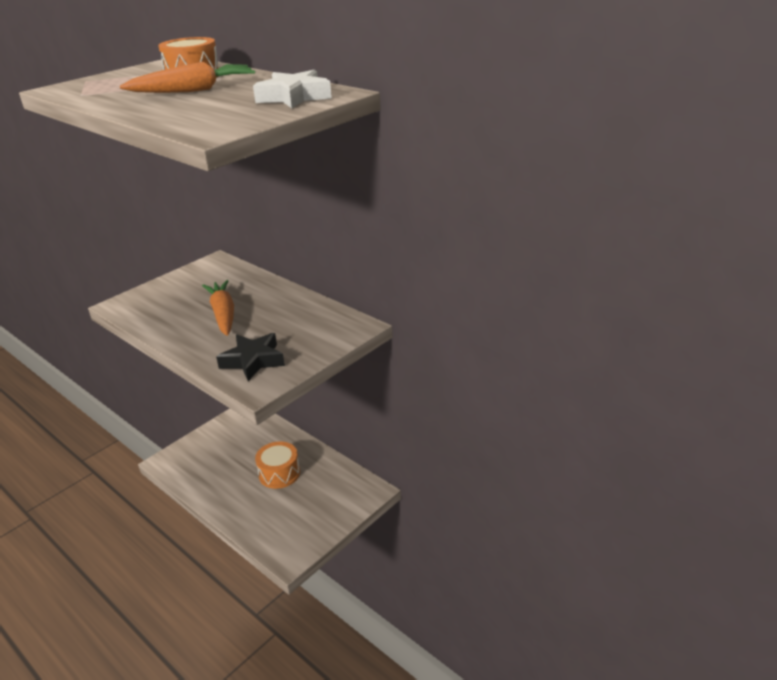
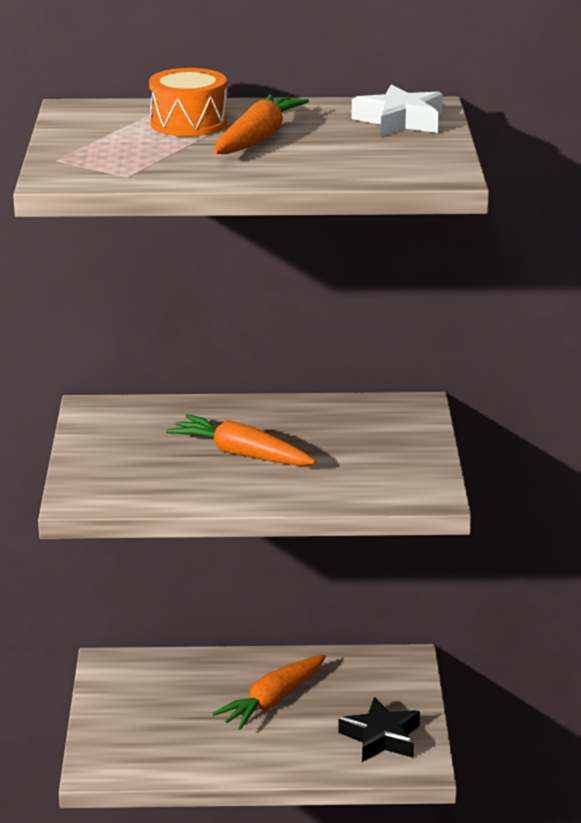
camera: 45 degrees left, 5 degrees down
black star [216,333,285,381] -> black star moved to [338,697,420,762]
orange drum [255,441,300,489] -> orange carrot [212,655,326,730]

